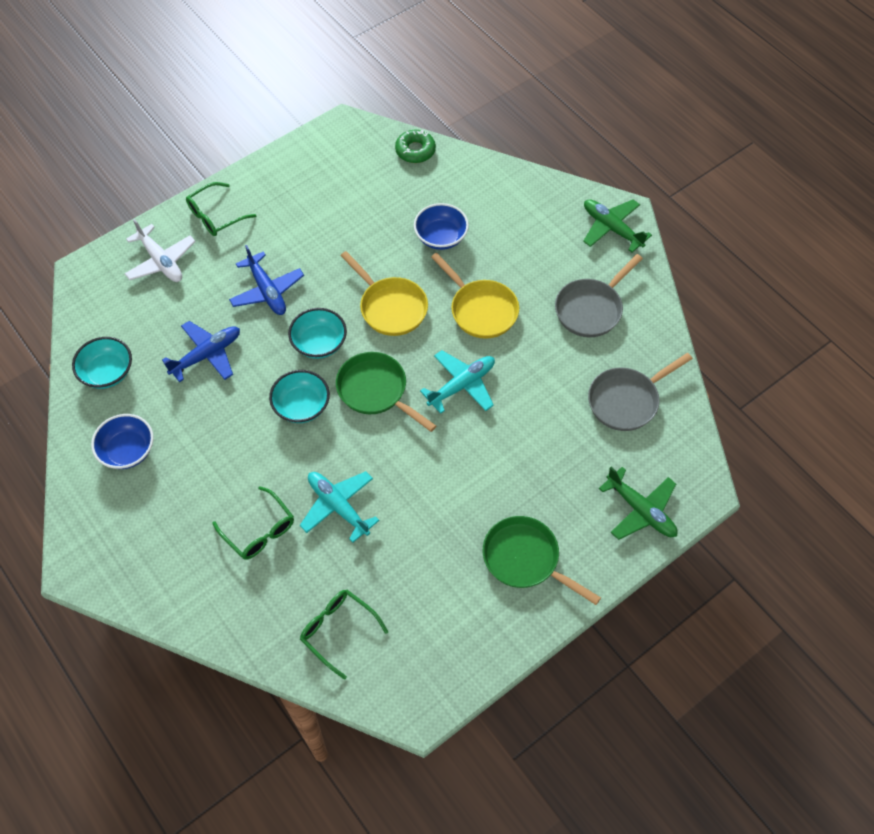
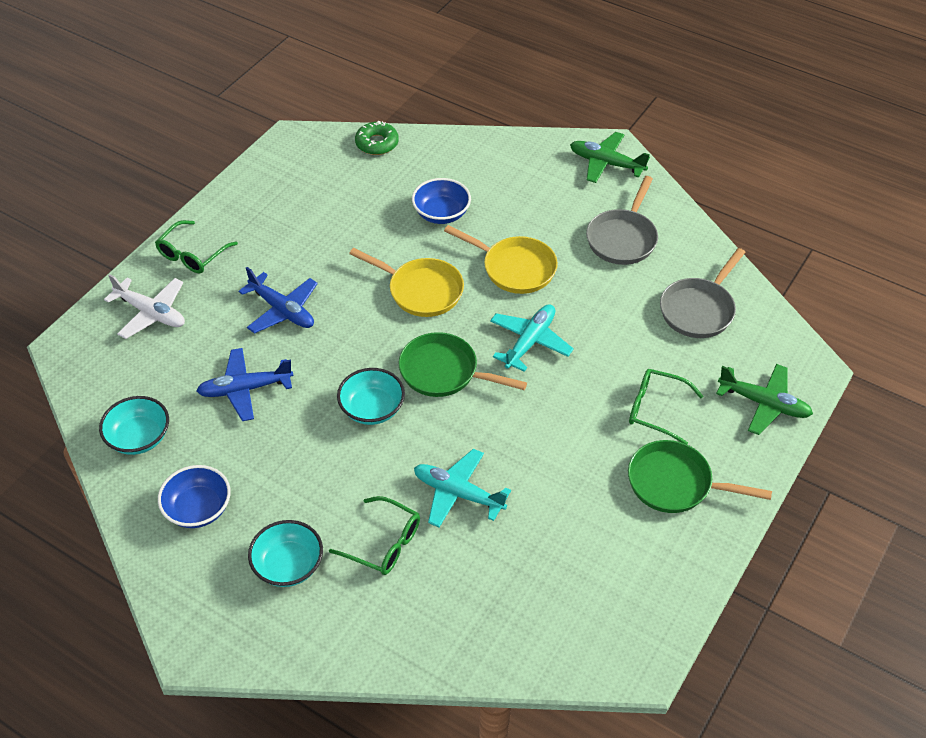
camera: 20 degrees left, 10 degrees down
blue plane [162,321,240,382] -> blue plane turned 135 degrees counterclockwise [197,348,294,421]
turquoise bowl [288,308,347,359] -> turquoise bowl moved to [248,520,323,587]
green glasses [300,590,389,680] -> green glasses moved to [629,369,703,444]

